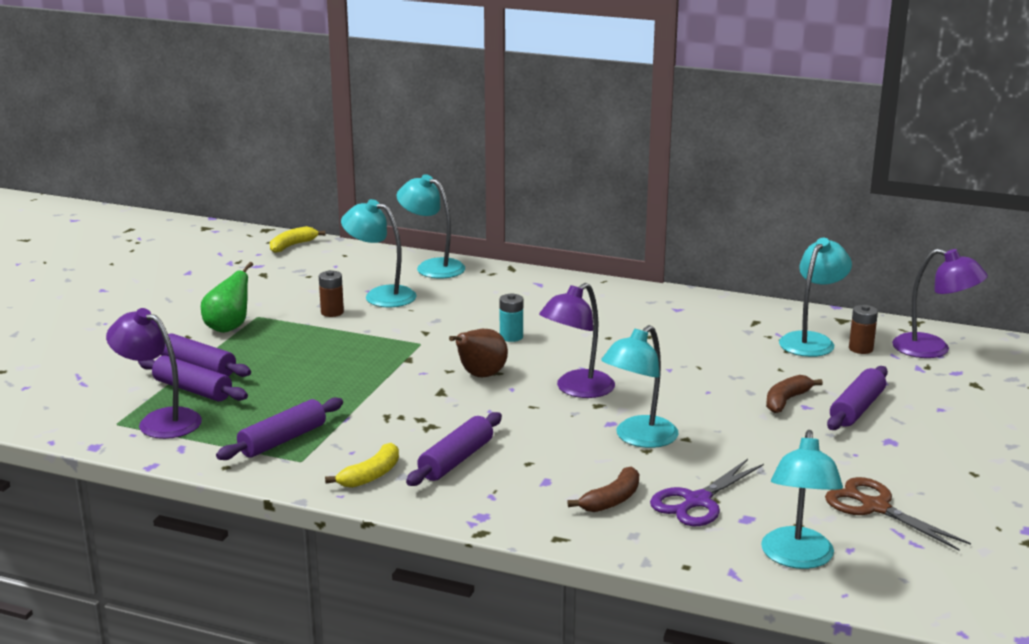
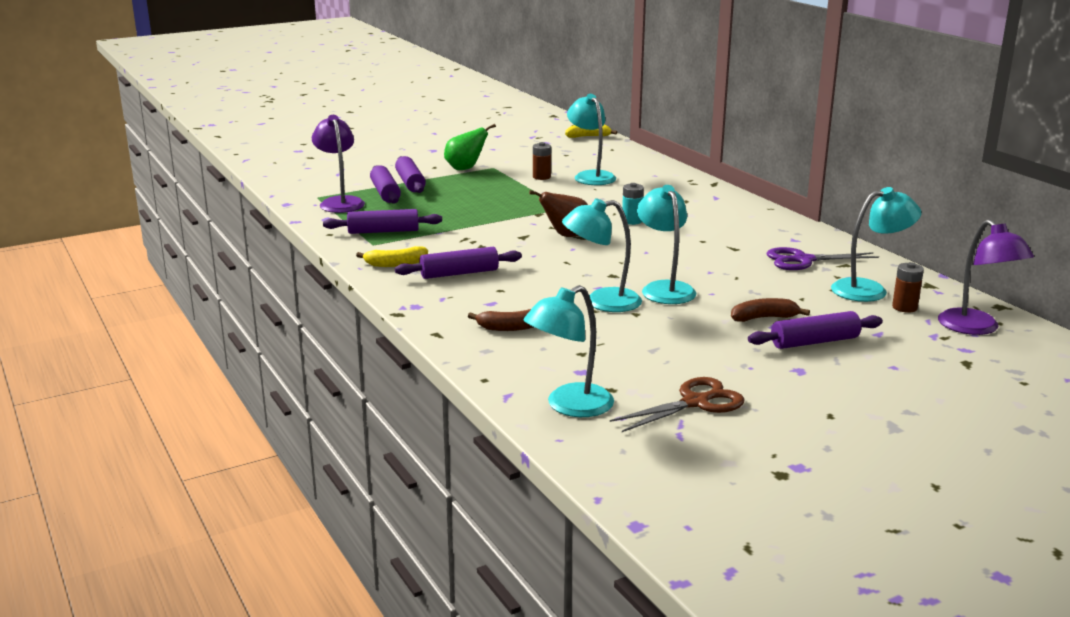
camera: 40 degrees right, 0 degrees up
turquoise lamp [397,174,465,279] -> turquoise lamp moved to [637,185,696,304]
purple lamp [539,283,615,398] -> none
purple scissors [650,459,764,526] -> purple scissors moved to [767,247,879,270]
brown scissors [825,477,971,551] -> brown scissors turned 60 degrees clockwise [610,377,745,432]

